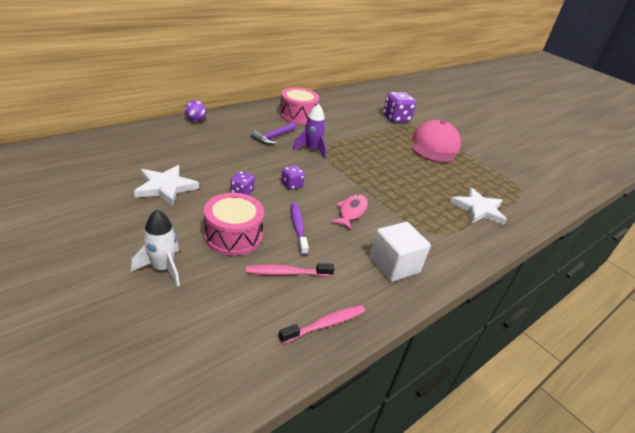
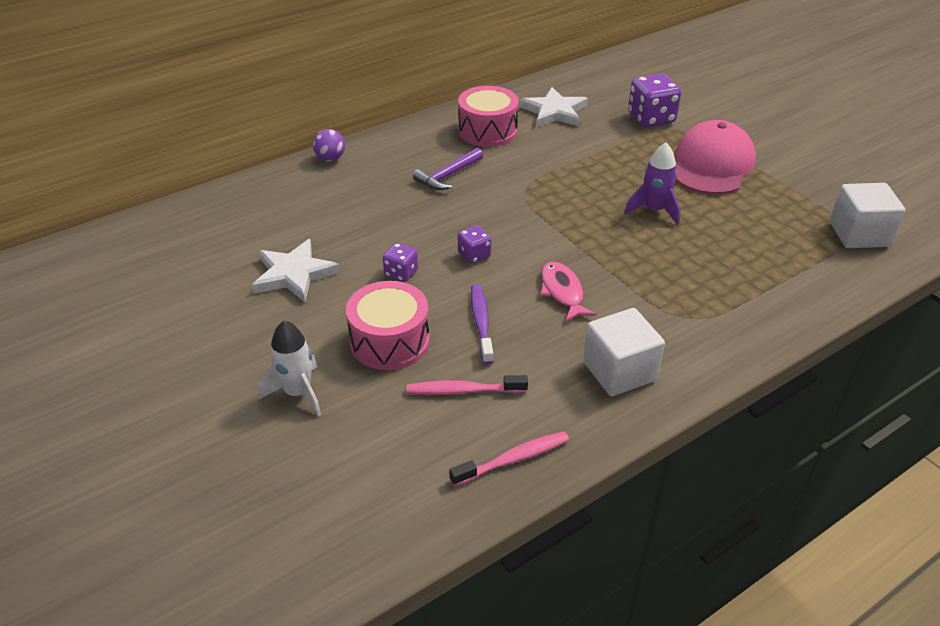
camera: 10 degrees right, 5 degrees up
purple rocket [293,104,327,158] -> purple rocket moved to [624,143,680,225]
pink fish [331,194,368,230] -> pink fish turned 45 degrees counterclockwise [540,262,597,321]
white star [450,187,507,225] -> white star moved to [520,87,588,127]
none -> white cube [830,183,905,248]

